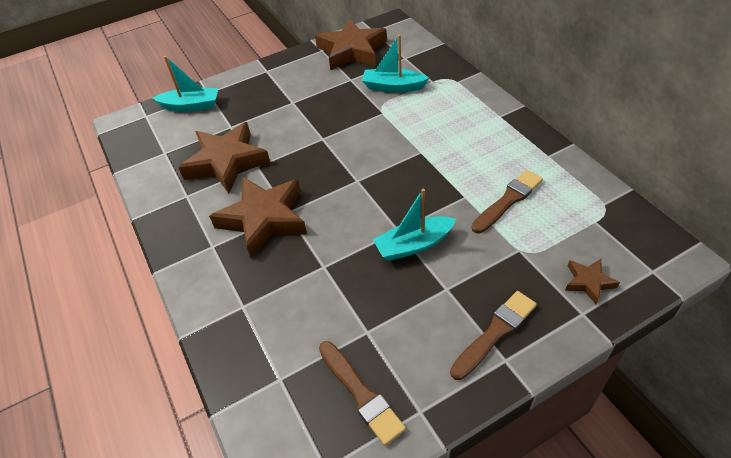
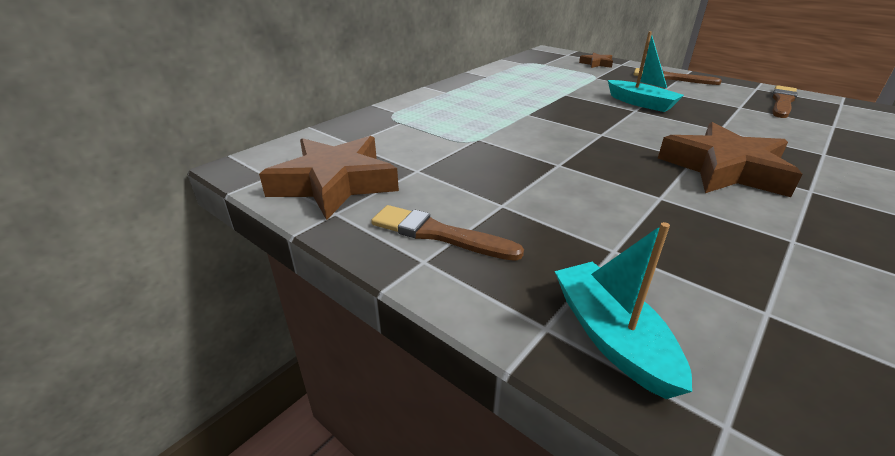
camera: 115 degrees left, 15 degrees down
brown star [178,122,271,193] -> none
turquoise boat [362,35,429,92] -> none
brown brush [472,170,543,233] -> brown brush moved to [371,205,524,261]

